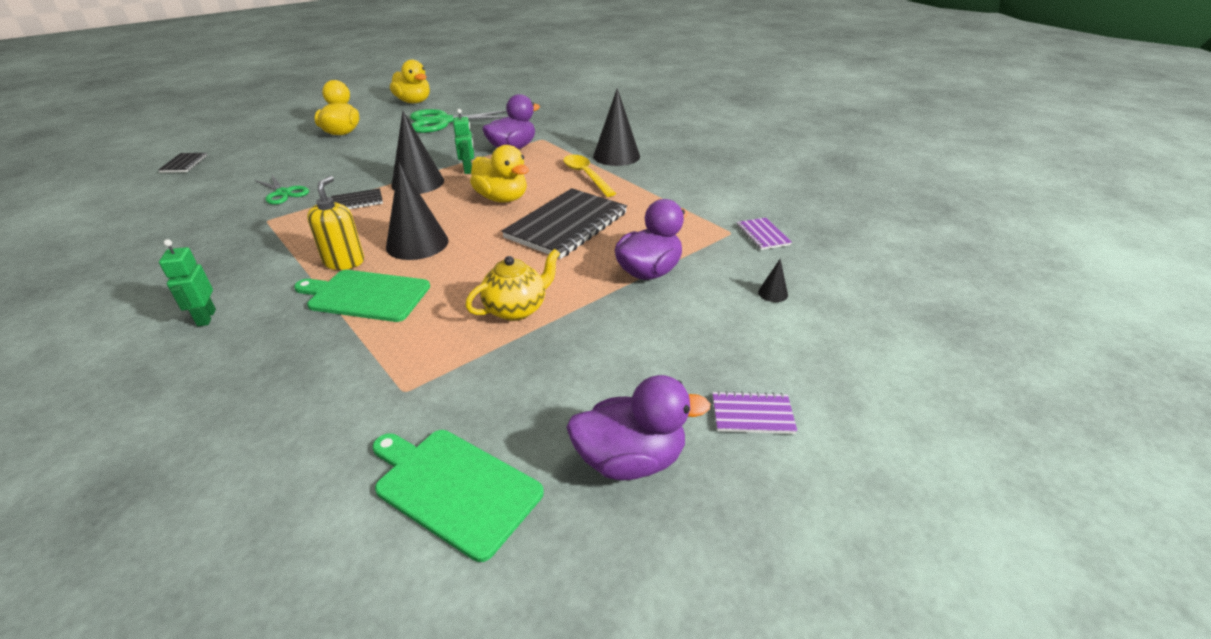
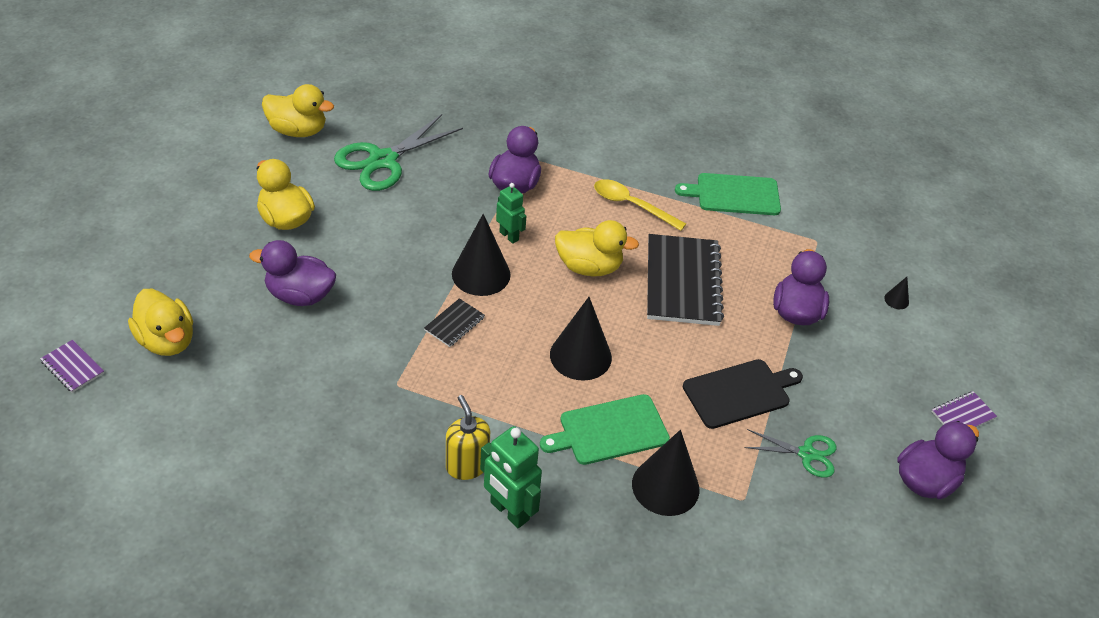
camera: 35 degrees left, 10 degrees up
black notebook [158,153,208,173] -> yellow duck [128,289,193,356]
green robot [159,239,216,326] -> green robot [480,426,542,528], size x1.59
green scissors [255,175,309,205] -> green scissors moved to [744,429,837,478]
yellow soap dispenser [307,176,364,270] -> yellow soap dispenser moved to [446,395,490,480]
green cutting board [372,430,544,562] -> green cutting board moved to [675,173,781,215]
yellow teapot [465,249,560,321] -> black cutting board [683,359,803,429]
black cone [593,88,640,166] -> black cone moved to [632,430,700,516]
purple notebook [737,218,792,250] -> purple notebook moved to [40,340,104,393]
none -> purple duck [249,240,336,306]

